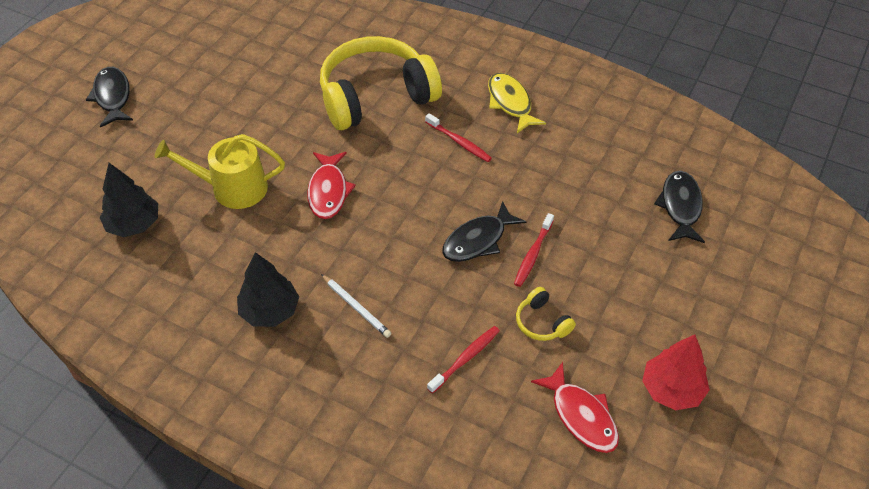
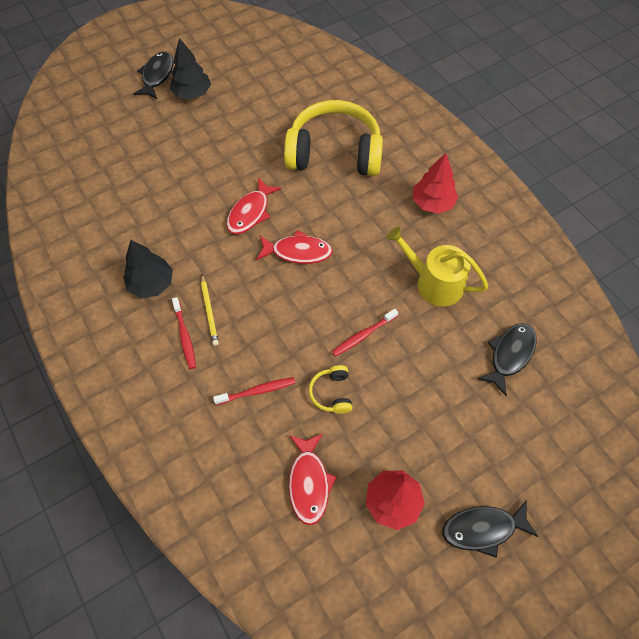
camera: 30 degrees right, 10 degrees up
black tree [100,163,158,237] -> black tree moved to [170,38,211,99]
yellow watering can [155,134,285,209] -> yellow watering can moved to [386,226,488,306]
white pencil [321,274,391,338] -> yellow pencil [201,274,219,346]
red toothbrush [425,113,492,162] -> red toothbrush moved to [172,297,196,369]
black fish [442,201,526,262] -> black fish moved to [442,500,539,558]
yellow fish [488,73,546,133] -> red tree [413,153,458,214]
none -> red fish [256,230,333,264]

